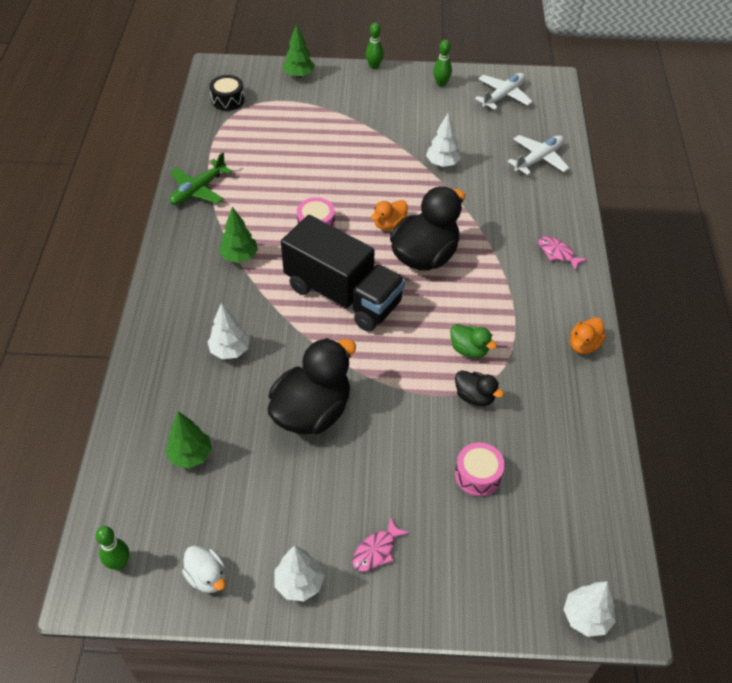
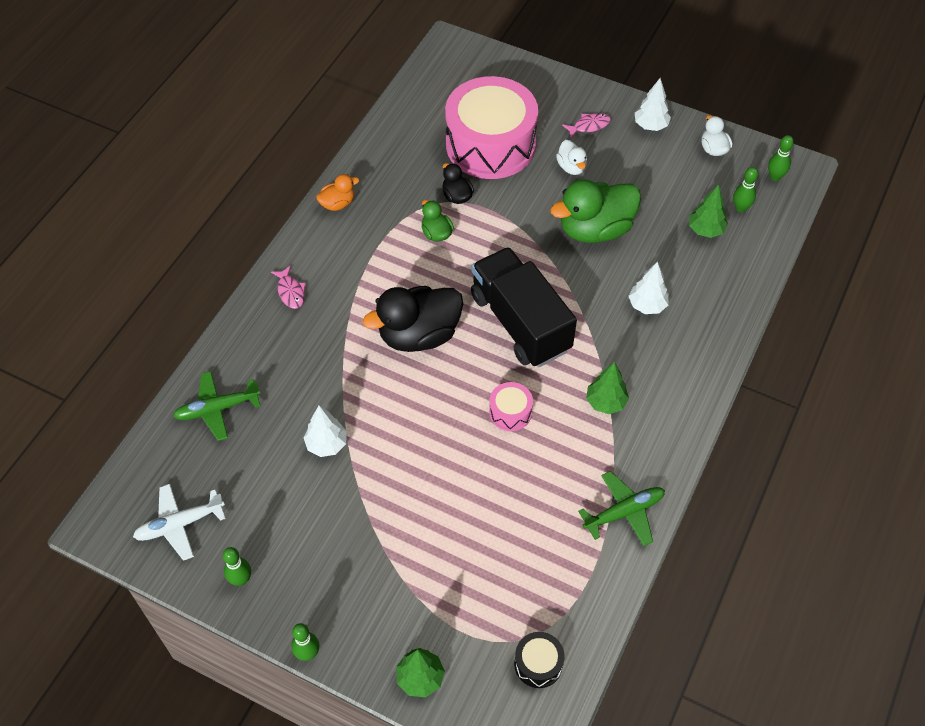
camera: 155 degrees left, 5 degrees up
black duck [268,338,356,434] -> green duck [550,179,641,243]
orange duck [371,200,408,230] -> none
pink drum [455,443,505,496] -> pink drum [445,76,538,179], size x2.44
white plane [508,135,569,175] -> green plane [173,371,261,441]
white tree [563,581,616,637] -> none
none -> white duck [556,140,587,175]
none -> green bowling pin [733,167,758,212]

